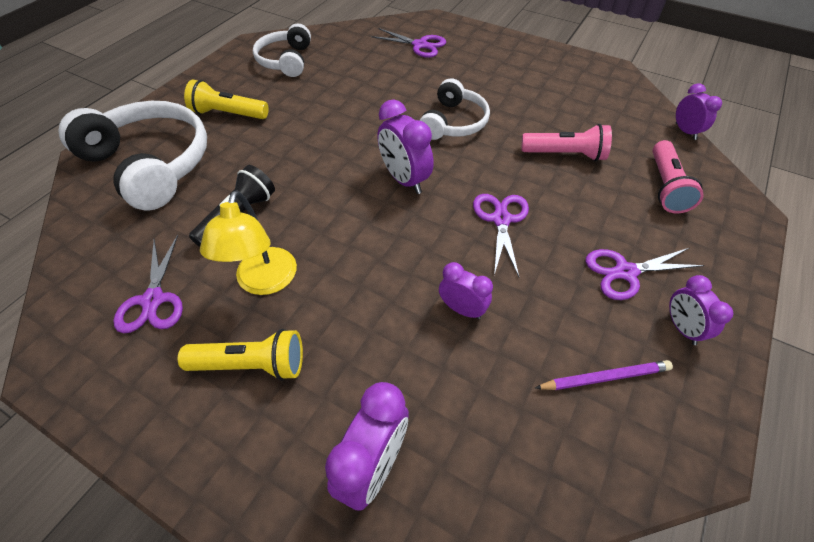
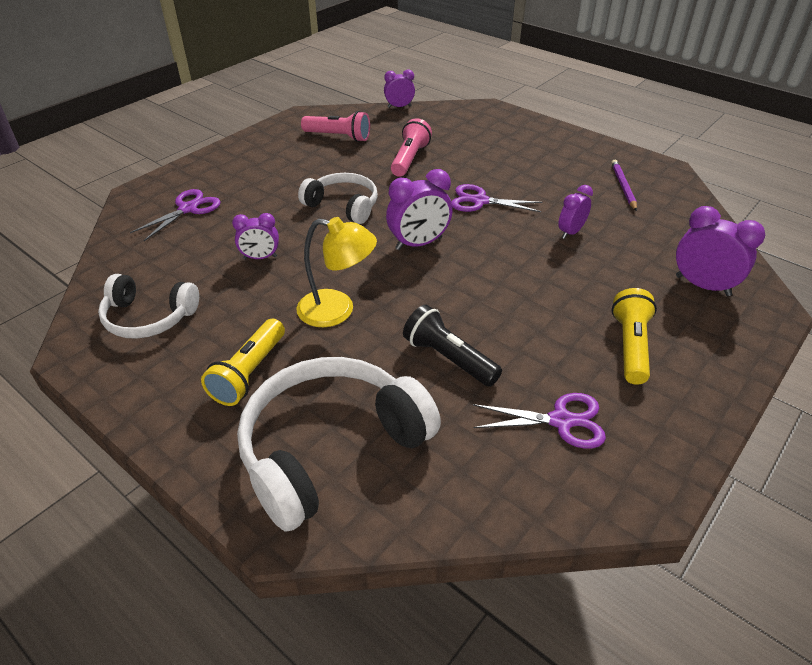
camera: 80 degrees left, 10 degrees down
yellow lamp [200,190,297,295] -> yellow lamp moved to [296,217,377,327]
purple scissors [586,248,705,300] -> none
pink flashlight [652,140,704,213] -> pink flashlight moved to [301,111,370,142]
purple clock [669,275,733,345] -> purple clock moved to [232,213,279,259]

